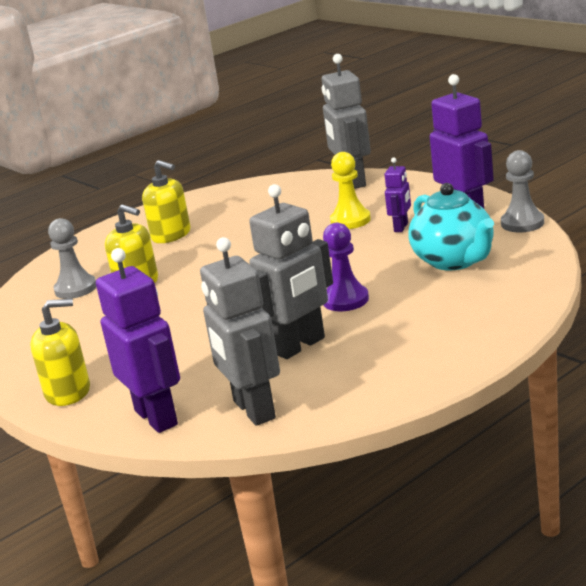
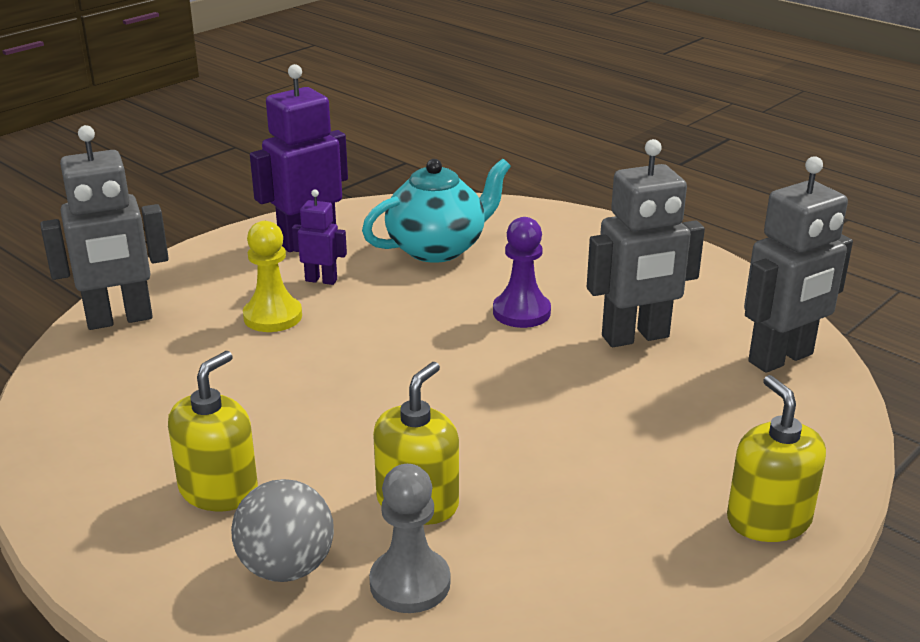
camera: 100 degrees left, 5 degrees up
purple robot [96,248,180,433] -> none
grey robot [249,184,333,359] -> grey robot turned 120 degrees clockwise [587,139,705,347]
grey pawn [501,150,544,232] -> none
none -> grey ball [231,479,334,582]

